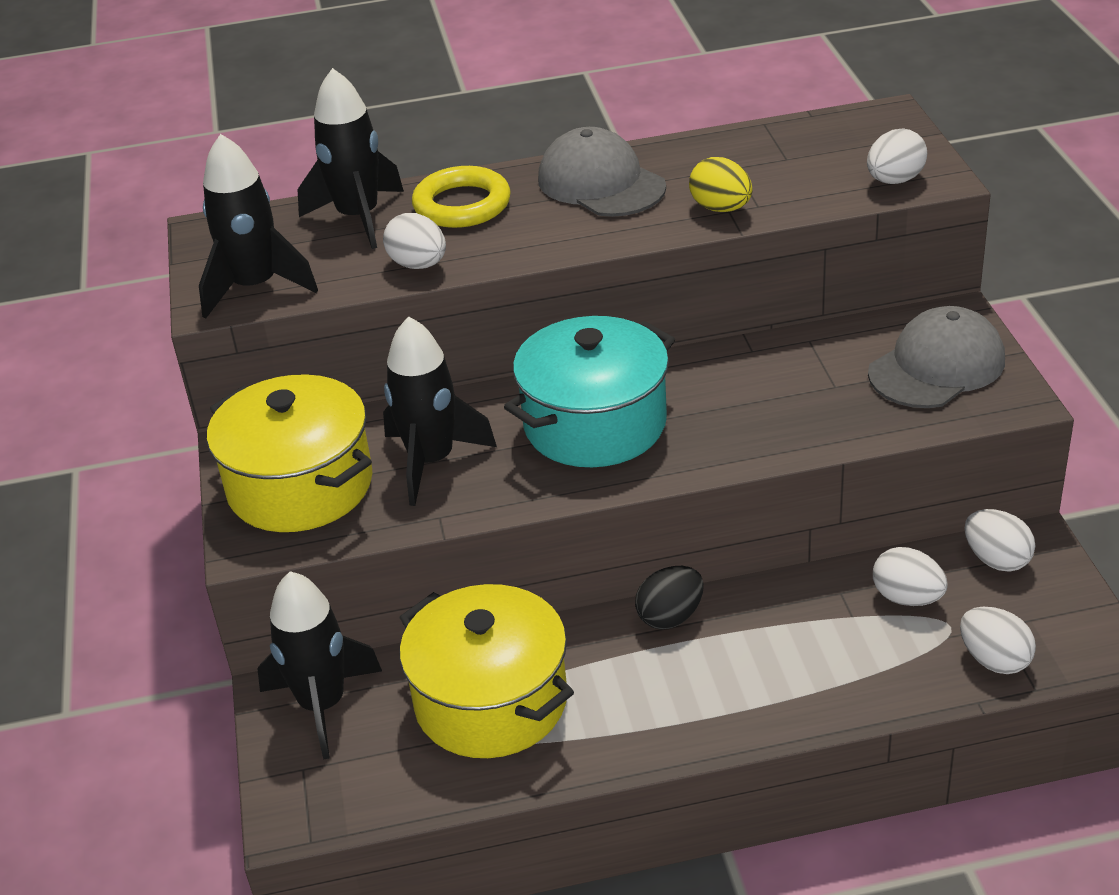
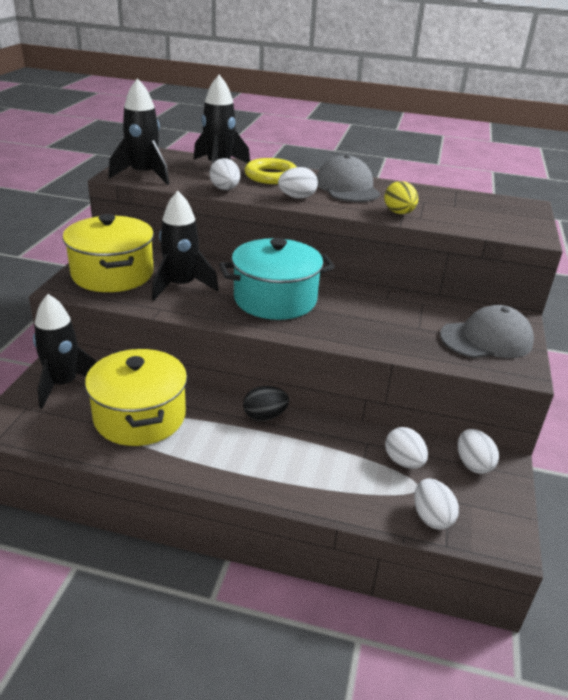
camera: 20 degrees right, 5 degrees down
white egg [867,129,927,184] -> white egg moved to [278,167,318,199]

